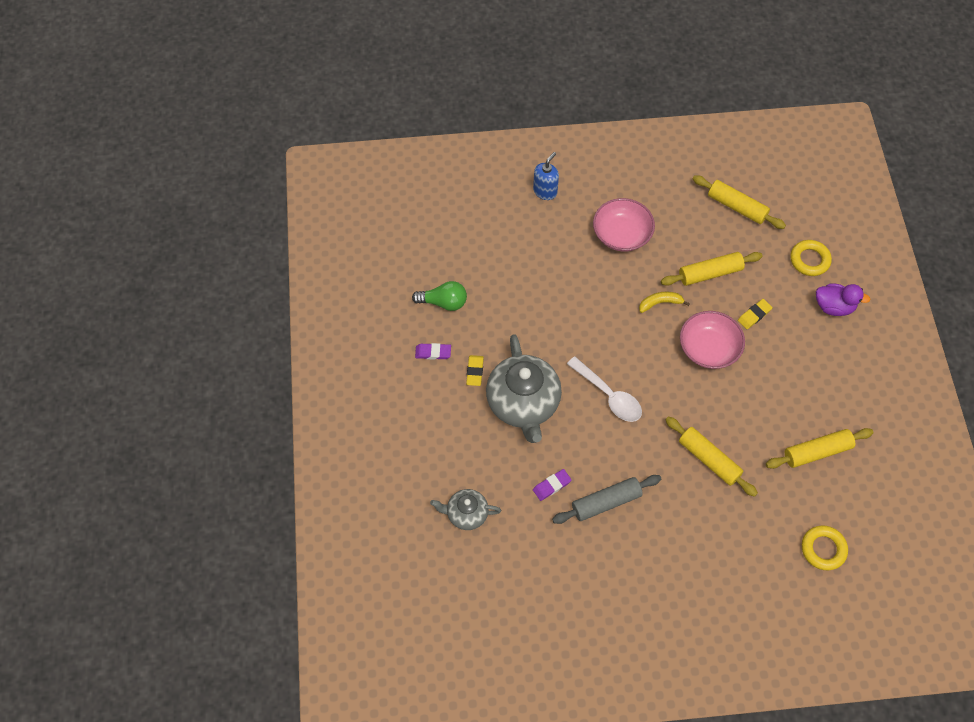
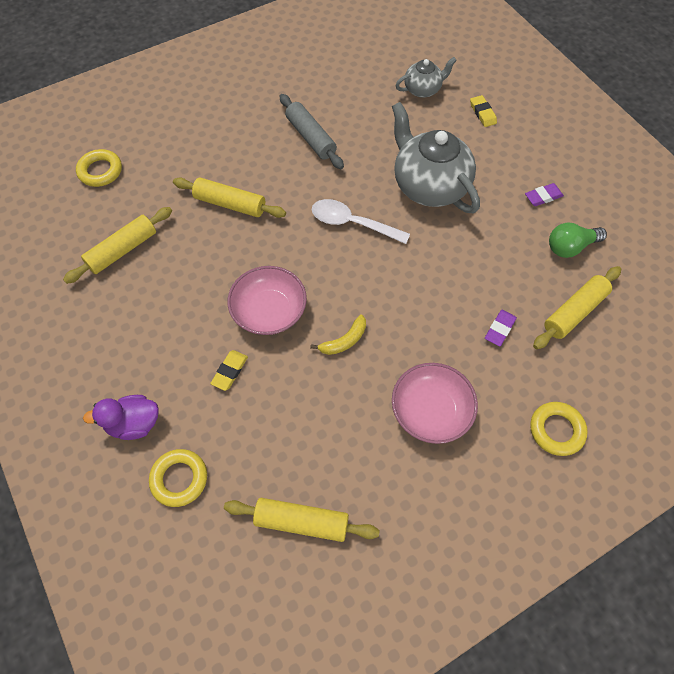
camera: 155 degrees right, 0 degrees up
yellow eraser [466,355,484,386] -> yellow eraser moved to [470,95,497,127]
blue soap dispenser [533,152,559,200] -> yellow ring [530,402,588,456]
purple eraser [533,469,571,501] -> purple eraser moved to [485,310,517,347]
grey rolling pin [552,475,661,524] -> grey rolling pin turned 75 degrees counterclockwise [279,94,344,169]
yellow rolling pin [661,252,763,286] -> yellow rolling pin moved to [533,266,621,349]

